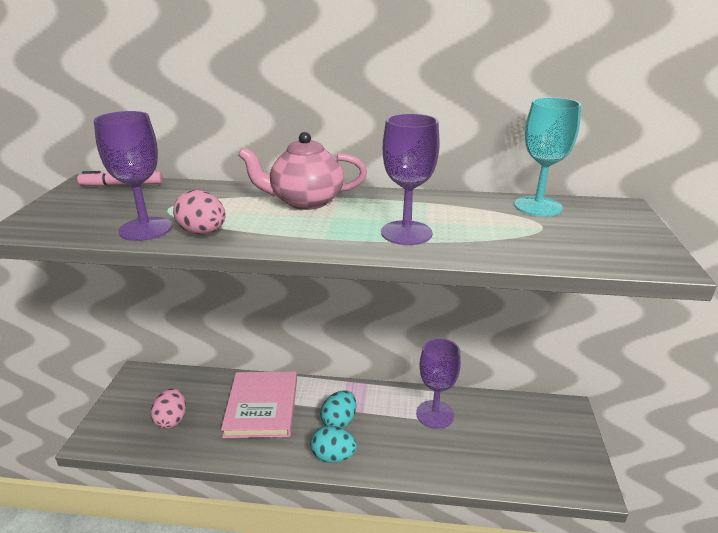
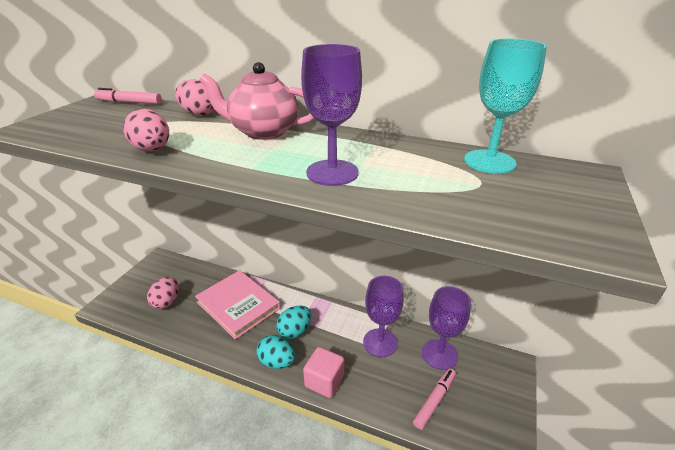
camera: 15 degrees right, 5 degrees up
purple goblet [94,111,172,241] -> purple goblet moved to [422,286,471,370]
pink book [221,371,297,438] -> pink book turned 60 degrees counterclockwise [195,270,281,340]
none -> pink egg [175,79,214,116]
none -> pink cube [303,347,344,398]
none -> pink marker [413,368,456,430]

